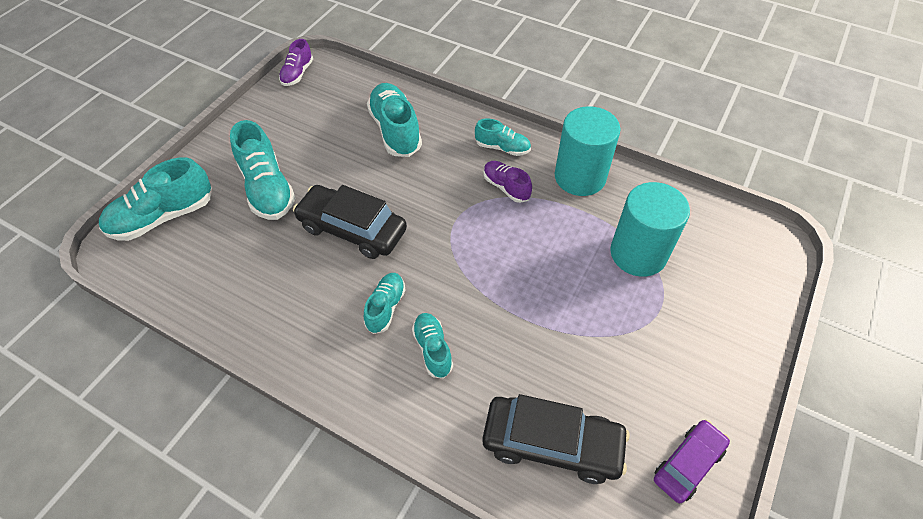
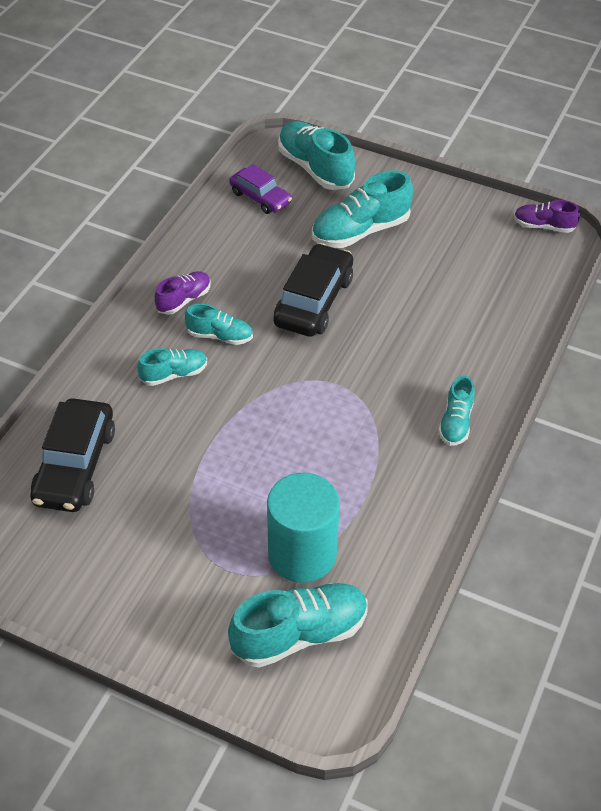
camera: 85 degrees right, 5 degrees down
turquoise shoe [367,83,422,157] -> turquoise shoe moved to [228,583,367,668]
purple shoe [483,161,532,203] -> purple shoe moved to [155,271,211,315]
turquoise cylinder [555,106,621,196] -> none
purple car [654,420,730,503] -> purple car moved to [229,164,292,214]

